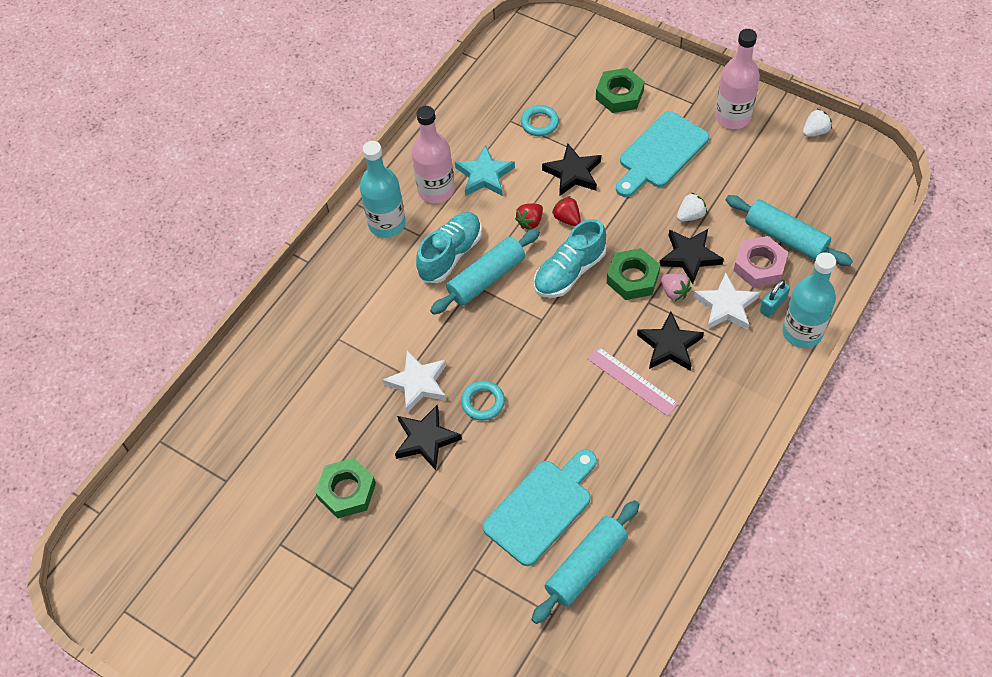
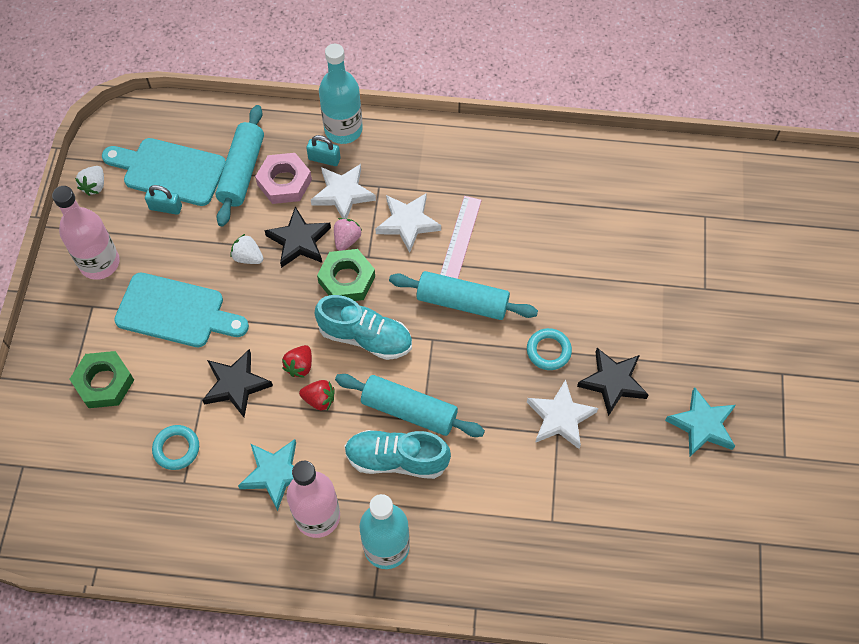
camera: 120 degrees left, 5 degrees up
green nut [315,458,376,518] -> turquoise star [665,387,736,457]
turquoise cutting board [483,449,597,566] -> turquoise cutting board moved to [102,138,226,206]
turquoise rolling pin [531,500,639,624] -> turquoise rolling pin moved to [389,271,538,320]
black star [637,311,704,371] -> white star [376,193,441,253]
white strawberry [803,109,832,136] -> white strawberry turned 105 degrees counterclockwise [75,166,104,196]
none -> turquoise padlock [145,185,182,215]

